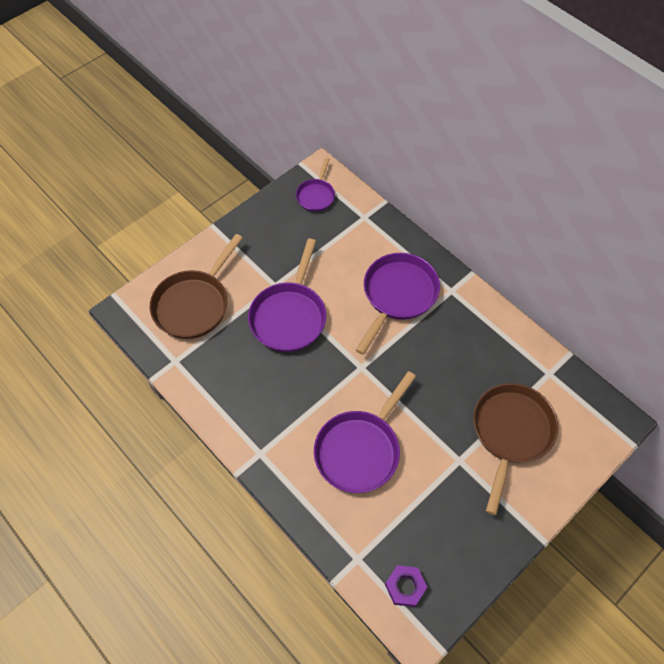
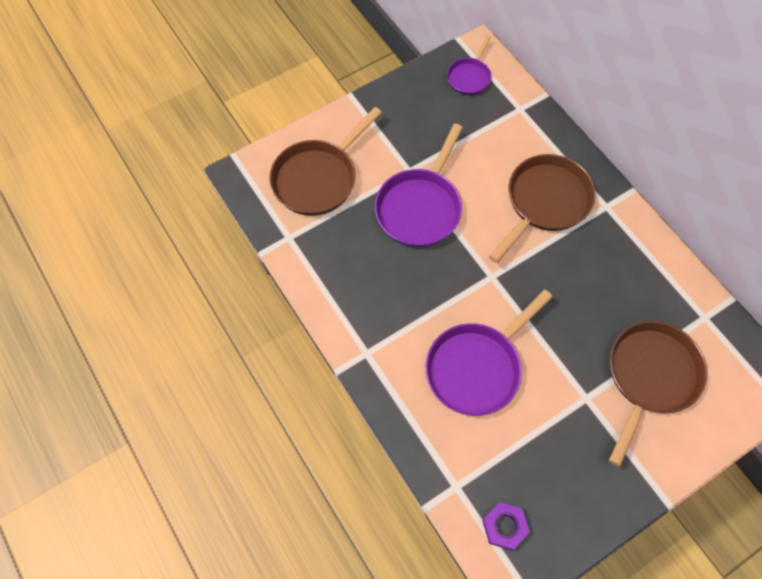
camera: 10 degrees right, 5 degrees up
purple pan [356,253,440,355] -> brown pan [489,154,596,263]

